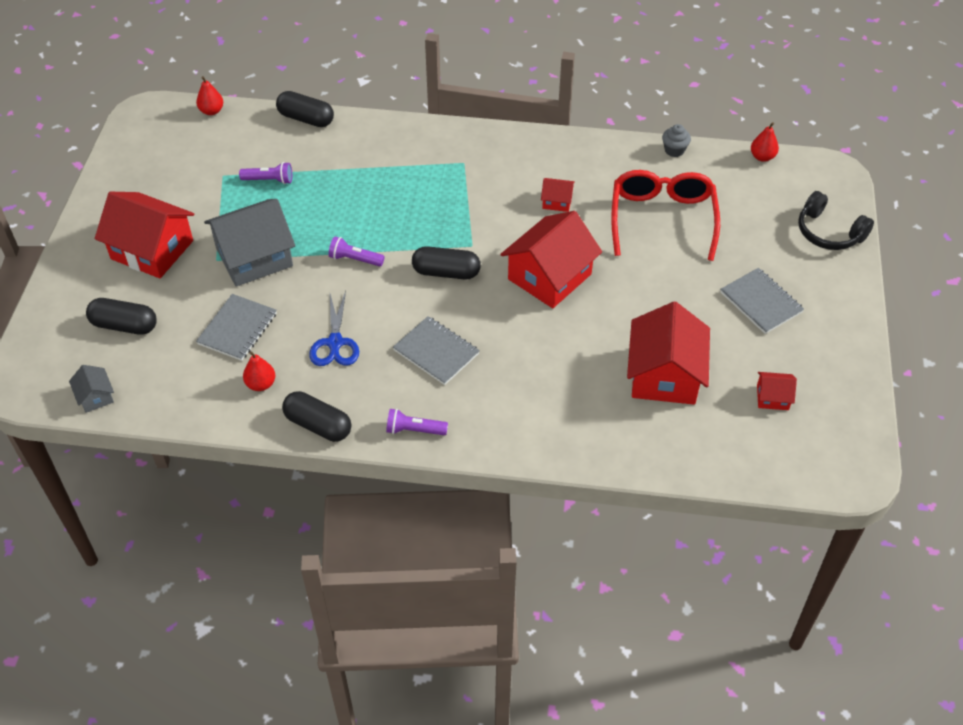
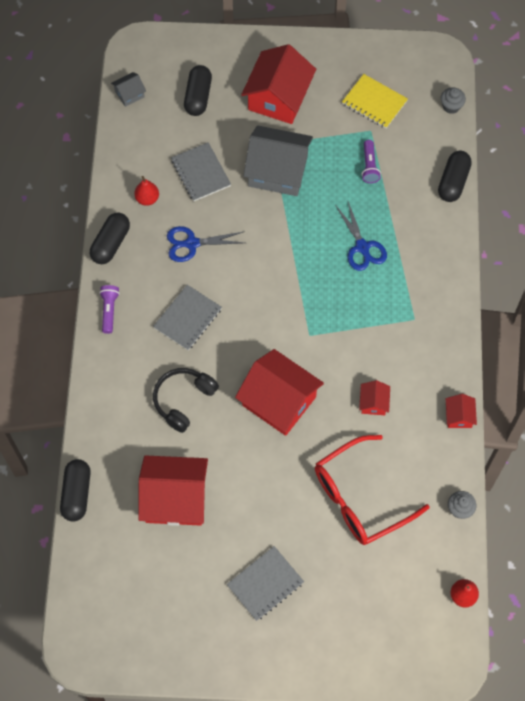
camera: 85 degrees right, 15 degrees up
red pear [196,76,223,115] -> grey cupcake [441,87,466,114]
grey notebook [196,294,277,361] -> grey notebook turned 45 degrees clockwise [171,142,231,201]
grey house [204,199,295,287] -> grey house turned 45 degrees counterclockwise [243,125,313,196]
purple flashlight [329,236,384,267] -> none
black capsule [412,246,481,280] -> black capsule moved to [60,459,91,522]
red glasses [611,170,720,261] -> red glasses turned 150 degrees clockwise [315,435,430,545]
red house [757,372,797,410] -> red house moved to [446,394,477,428]
black headphones [798,191,874,250] -> black headphones moved to [153,368,219,433]
none -> blue scissors [336,202,387,271]
none -> yellow notebook [342,74,408,129]

